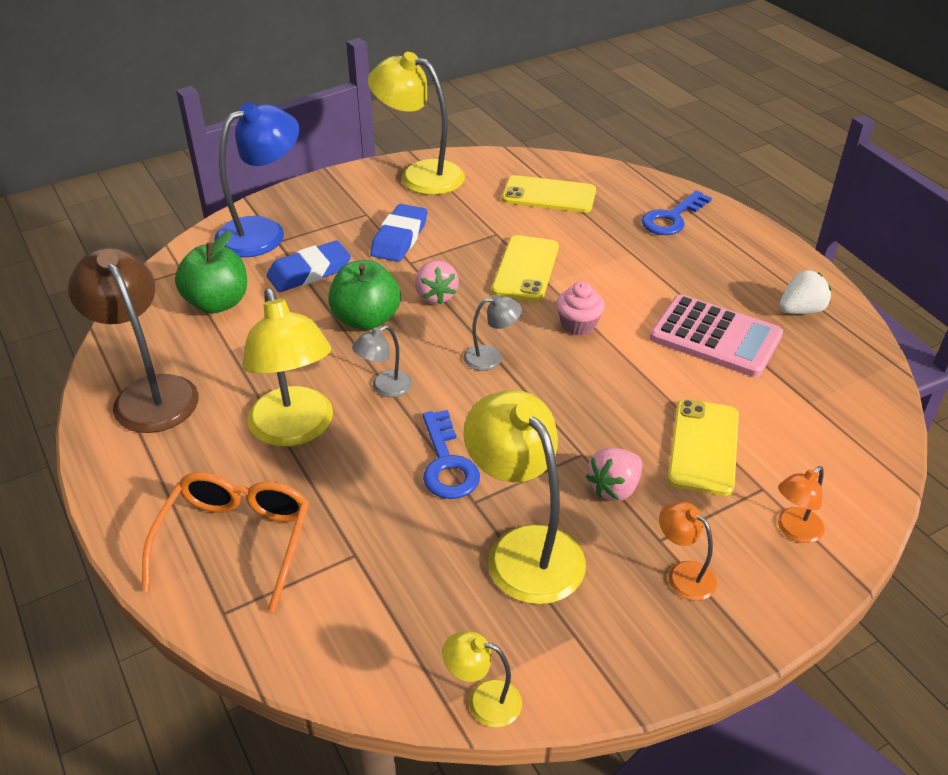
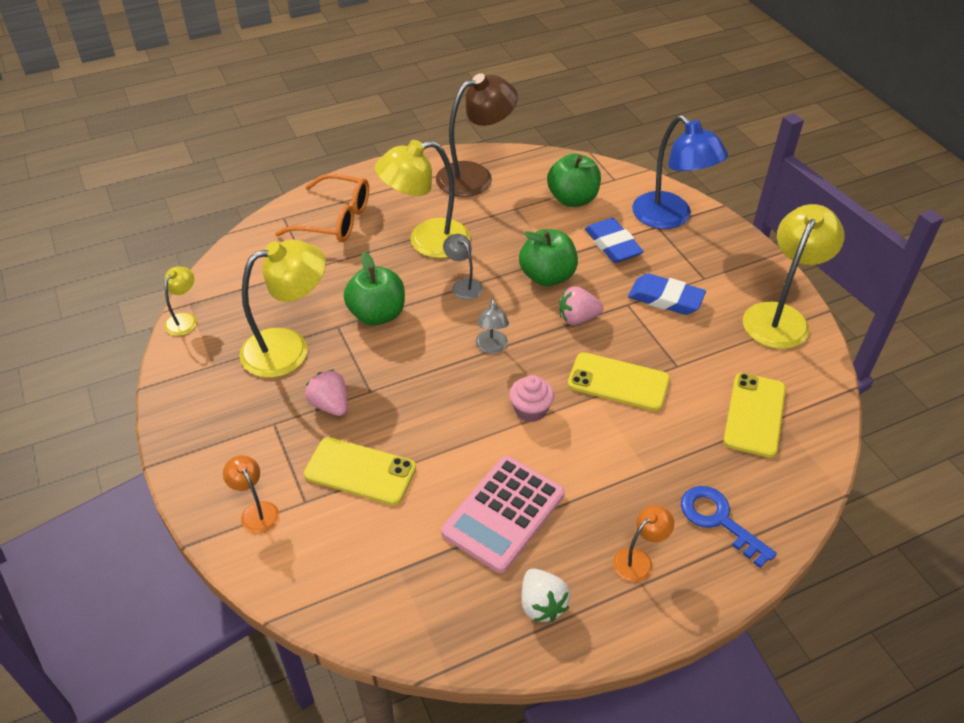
camera: 95 degrees right, 5 degrees up
blue key [422,410,480,499] -> green apple [344,252,405,326]
orange lamp [659,502,717,601] -> orange lamp moved to [613,505,674,582]

